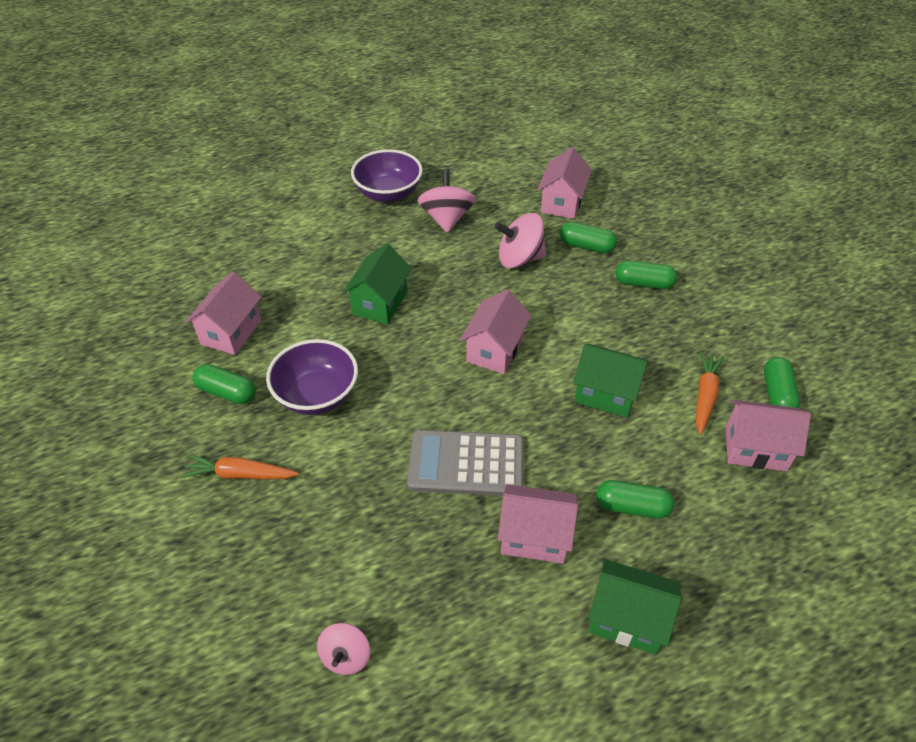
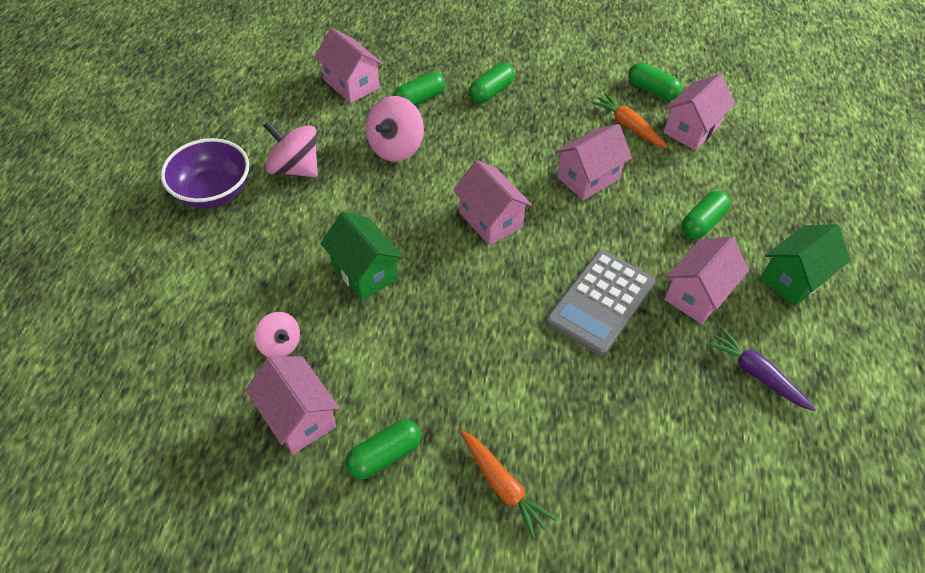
camera: 60 degrees left, 5 degrees up
orange carrot [181,455,299,480] -> orange carrot turned 75 degrees counterclockwise [460,430,557,539]
purple bowl [266,339,358,415] -> none
pink spinning top [317,623,370,675] -> pink spinning top moved to [255,312,300,357]
green house [573,344,648,418] -> pink house [555,124,632,200]
none -> purple carrot [706,327,816,411]

